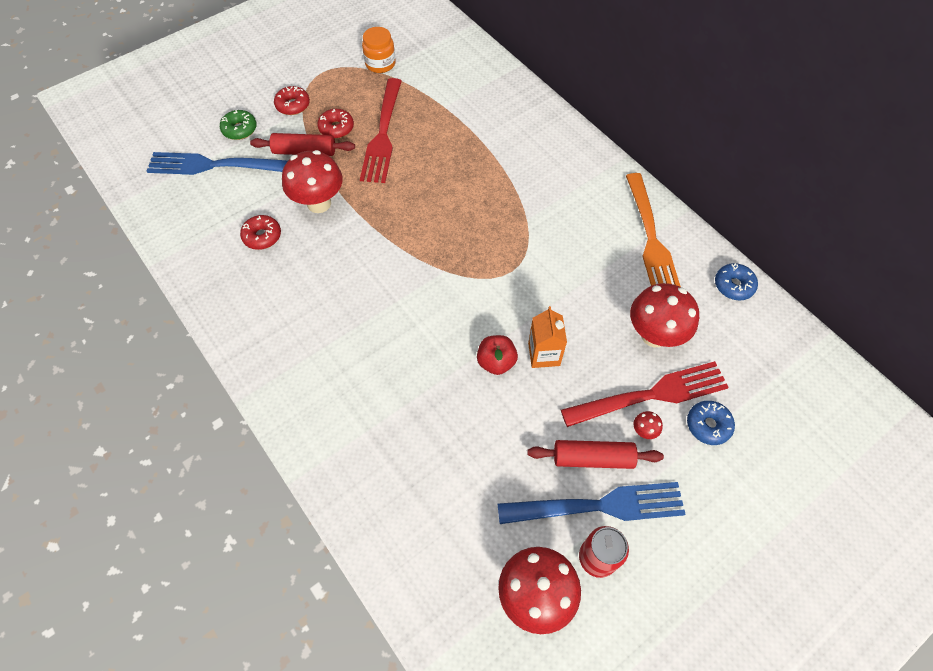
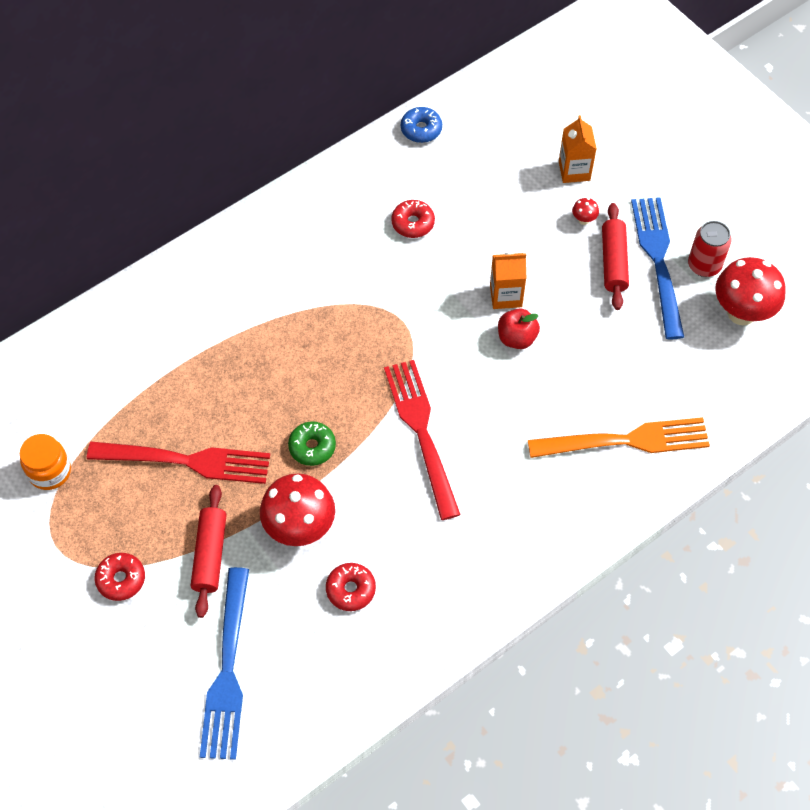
camera: 90 degrees left, 0 degrees up
green donut [220,110,257,140] -> green donut moved to [288,421,336,466]
red donut [317,109,354,138] -> red donut moved to [391,200,435,238]
red fork [561,361,729,427] -> red fork moved to [384,360,461,520]
orange fork [626,173,681,287] -> orange fork moved to [528,417,710,458]
red mushroom [630,283,699,347] -> none
blue donut [687,401,735,445] -> orange carton [559,115,597,183]

